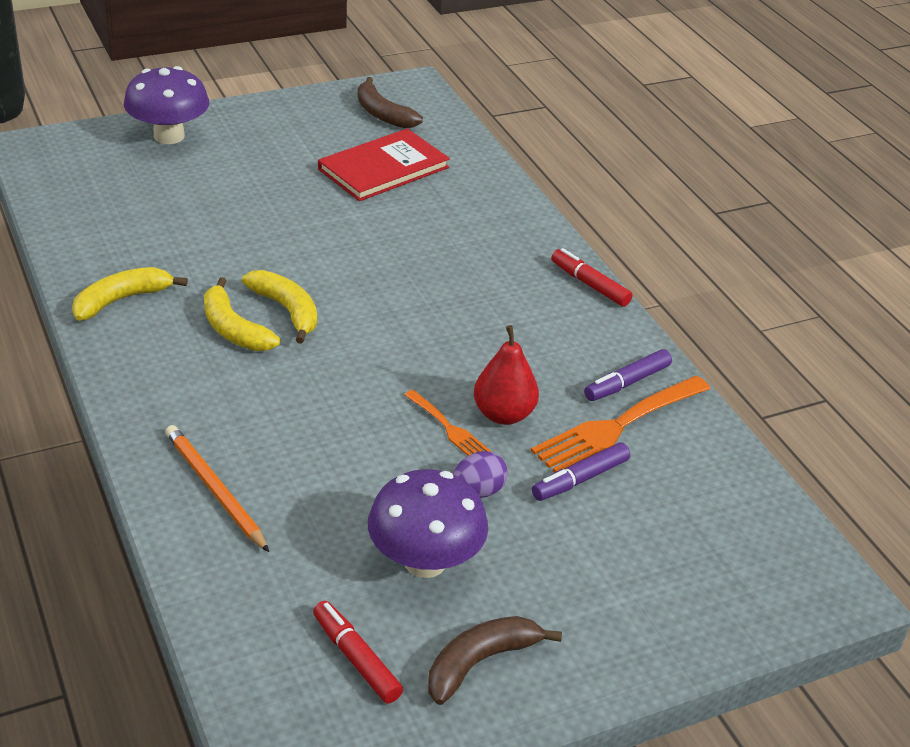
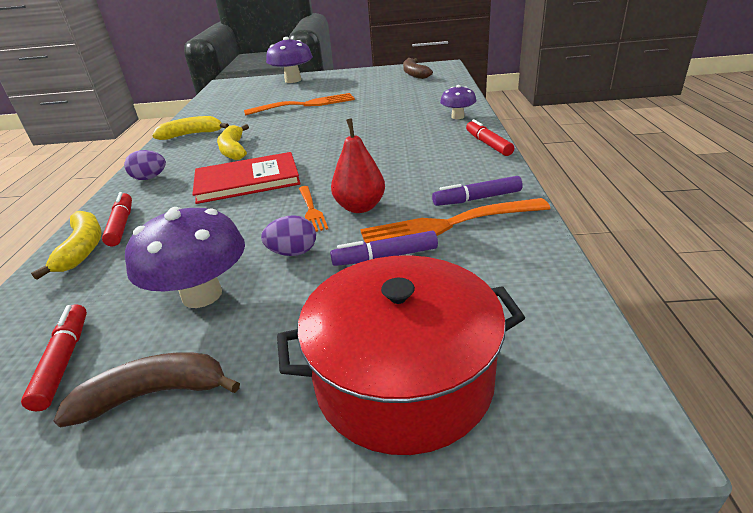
camera: 30 degrees right, 5 degrees down
orange pencil [165,425,269,552] -> red marker [102,192,132,246]
yellow banana [242,270,317,344] -> yellow banana moved to [31,211,102,280]
red book [318,129,450,201] -> red book moved to [192,152,301,204]
none -> purple egg [124,150,166,180]
none -> orange fork [244,93,355,116]
none -> red pot [277,255,525,455]
none -> purple mushroom [440,85,476,119]

